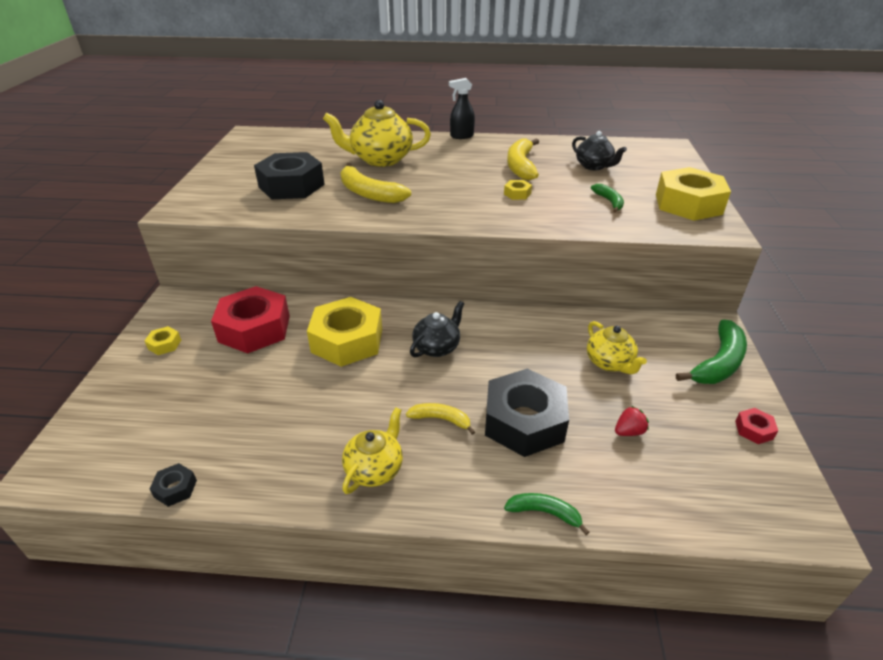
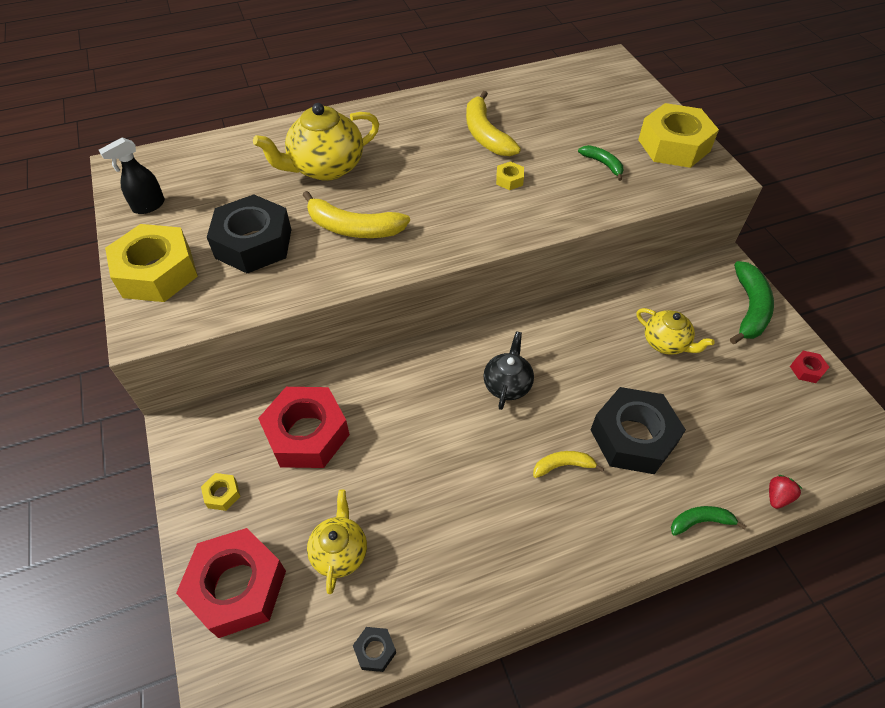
camera: 25 degrees left, 15 degrees up
yellow nut [307,297,382,367] -> yellow nut moved to [105,224,198,302]
yellow teapot [342,407,403,494] -> yellow teapot moved to [307,490,367,594]
black spray bottle [449,78,475,139] -> black spray bottle moved to [99,137,165,214]
black teapot [572,131,627,170] -> none
red strawberry [615,406,649,436] -> red strawberry moved to [769,475,802,509]
none -> red nut [176,528,286,638]

